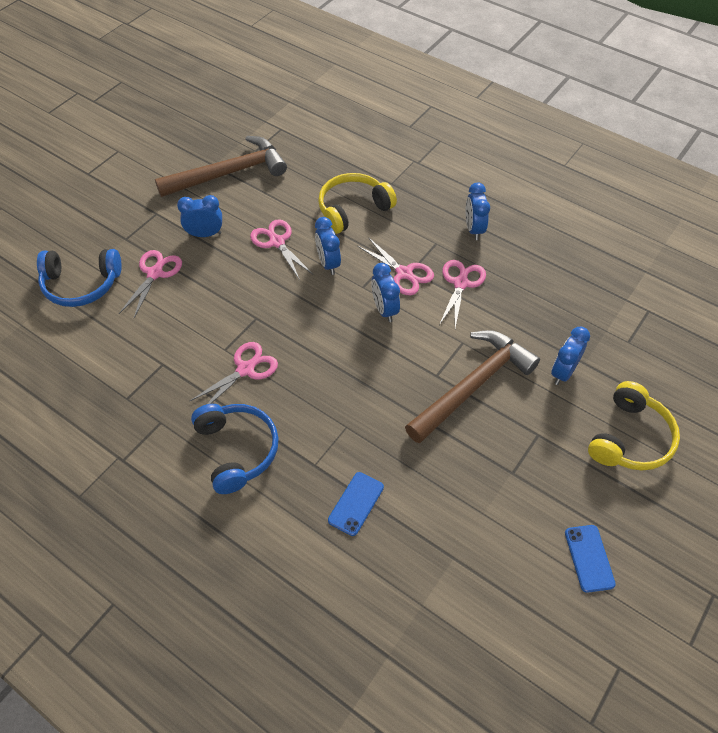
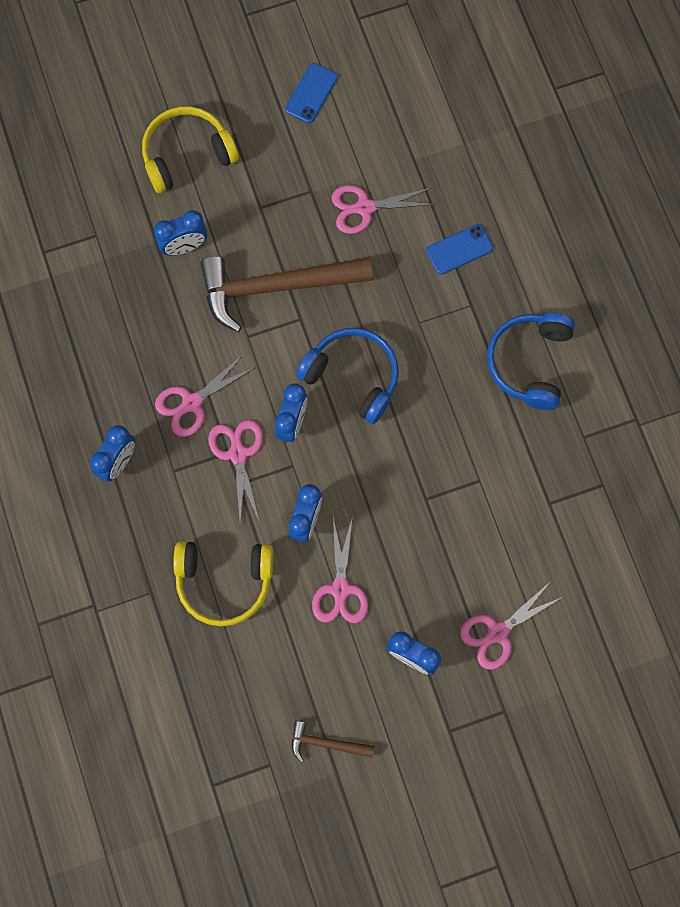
camera: 145 degrees left, 20 degrees up
blue headphones [37,249,122,307] -> blue headphones moved to [296,328,399,424]
brown hammer [155,136,287,197] -> brown hammer [292,721,375,762], size x0.46
pink scissors [189,342,278,404] -> pink scissors moved to [331,185,435,234]

